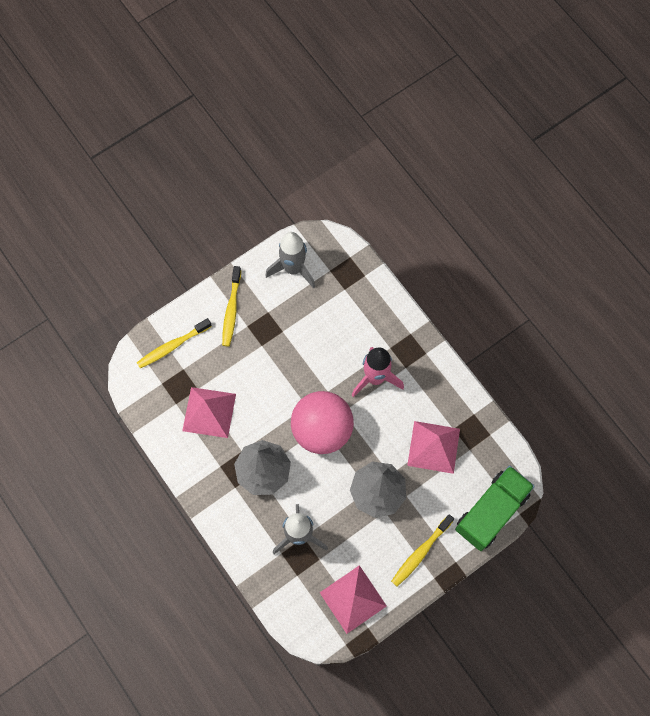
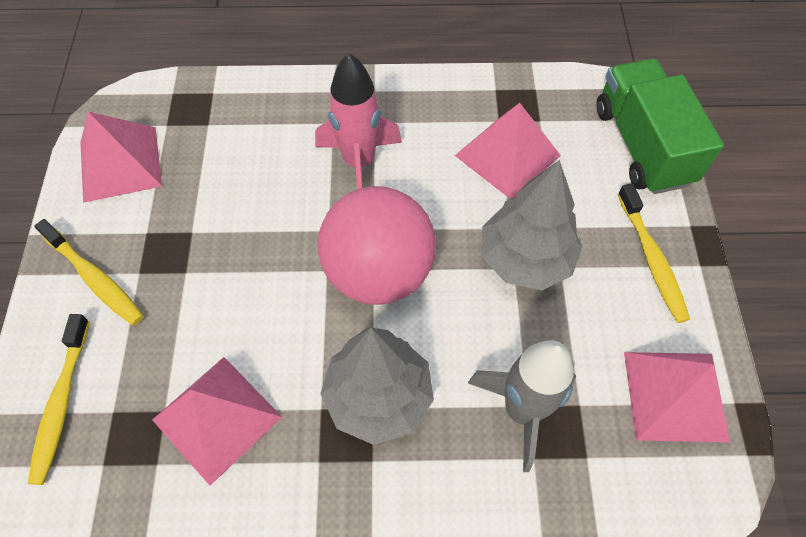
camera: 55 degrees left, 10 degrees down
grey rocket [265,232,315,289] -> pink pyramid [80,112,162,203]

